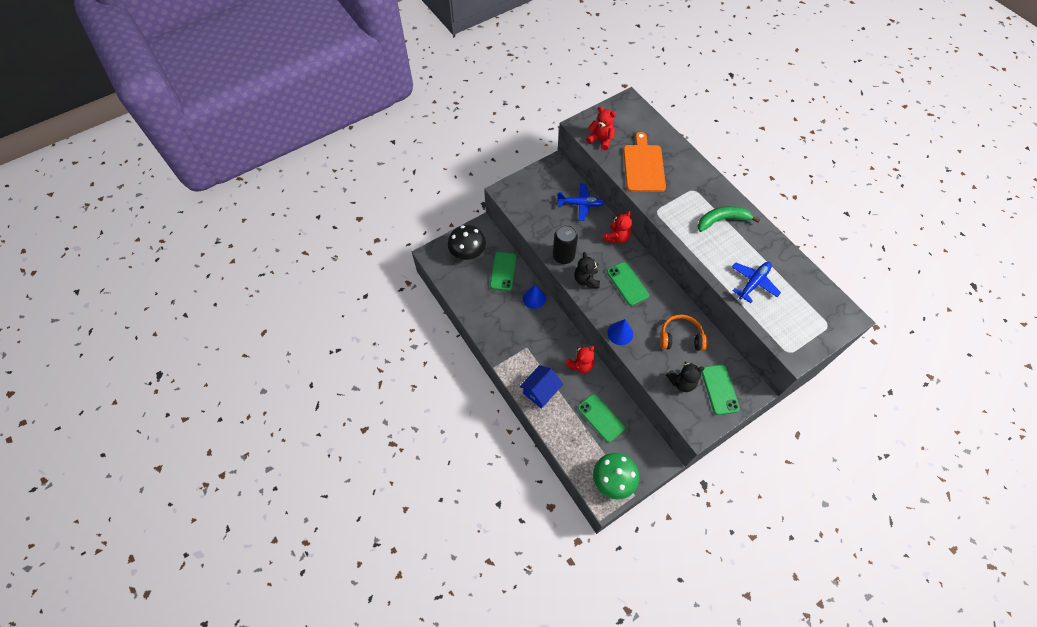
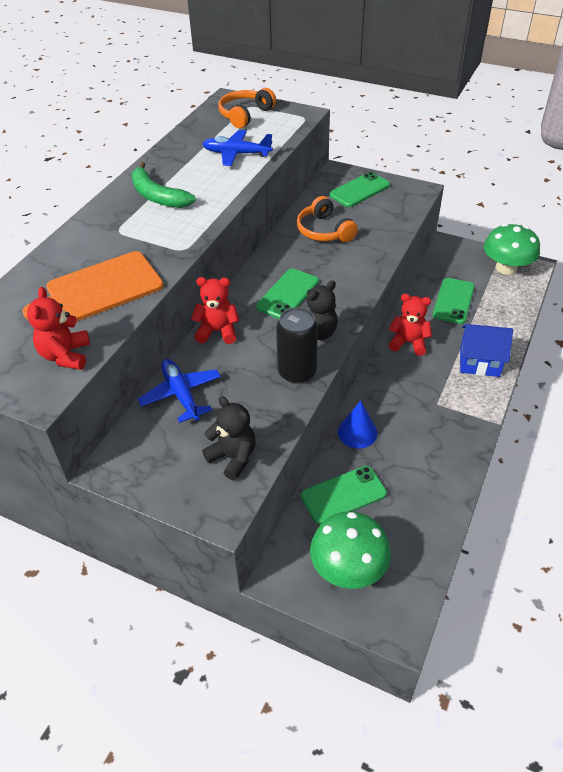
camera: 120 degrees left, 15 degrees down
black mushroom [448,225,486,260] -> green mushroom [310,511,391,589]
blue cone [607,319,633,345] -> none
black teddy bear [666,362,704,392] -> black teddy bear moved to [202,396,256,480]
none -> orange headphones [218,88,276,128]

